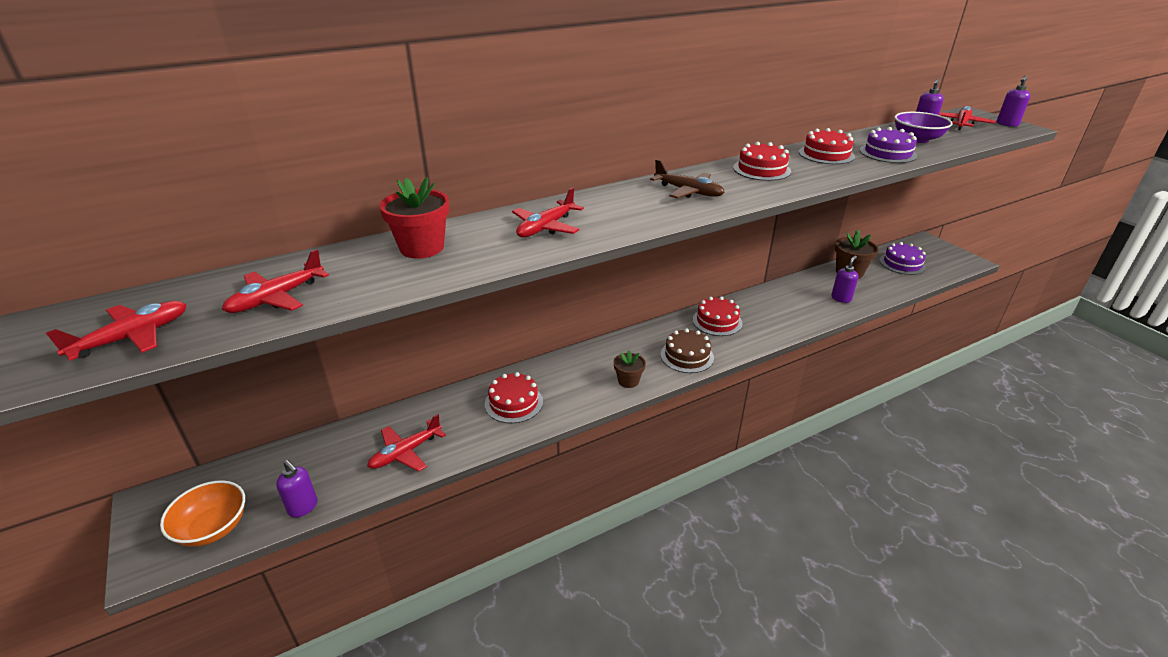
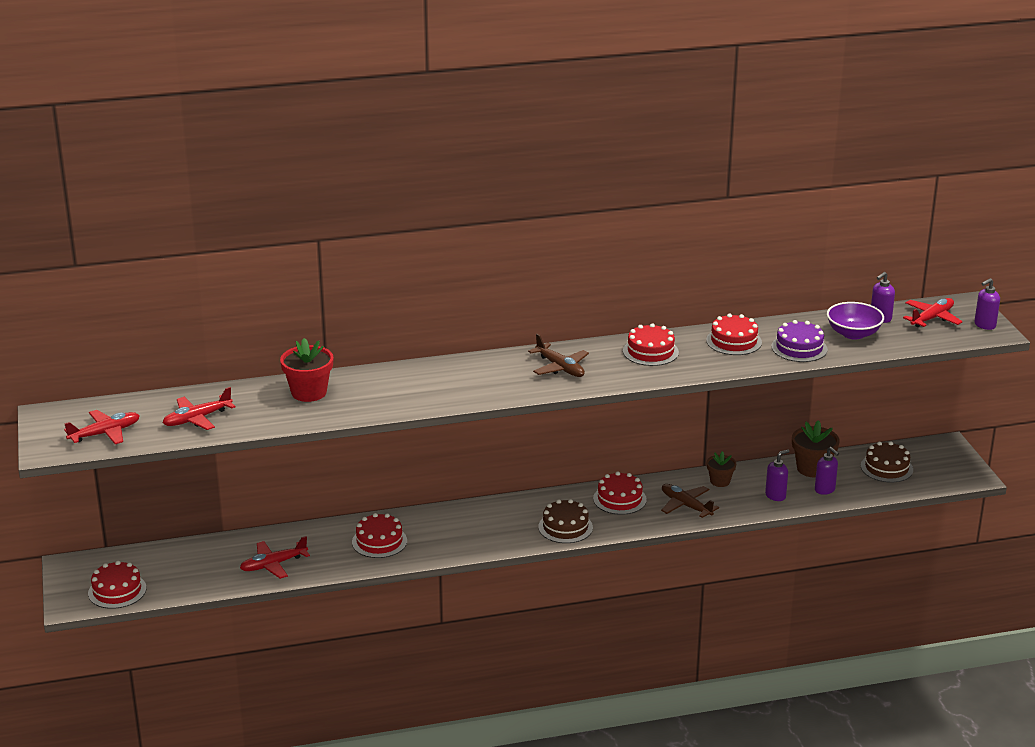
camera: 15 degrees right, 5 degrees down
orange bowl [160,481,245,547] -> red cake [88,561,146,609]
purple soap dispenser [276,460,317,518] -> purple soap dispenser moved to [815,447,839,495]
red plane [512,187,584,237] -> none
brown flower pot [614,350,646,388] -> brown flower pot moved to [707,451,736,487]
purple cake [880,242,926,275] -> brown cake [861,441,913,482]
none -> brown plane [661,484,719,518]

